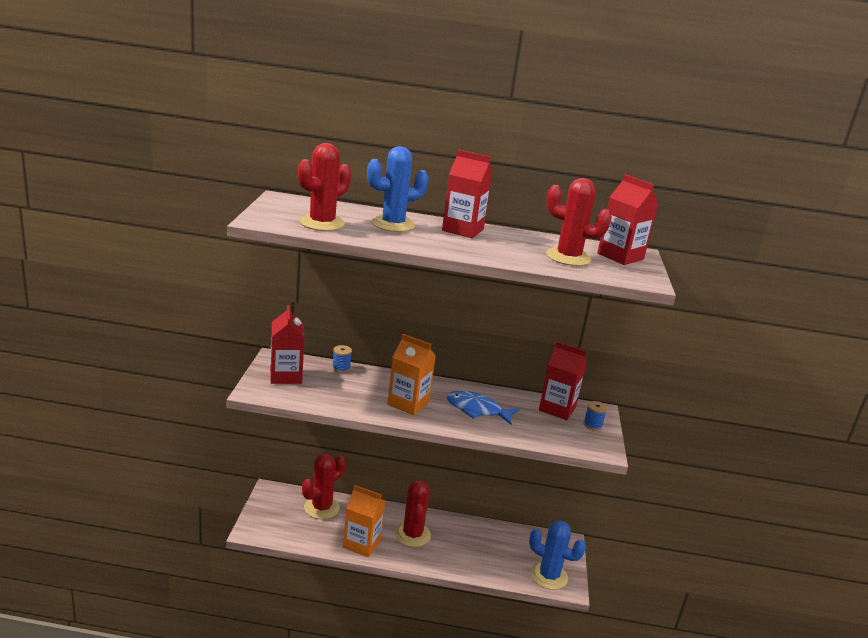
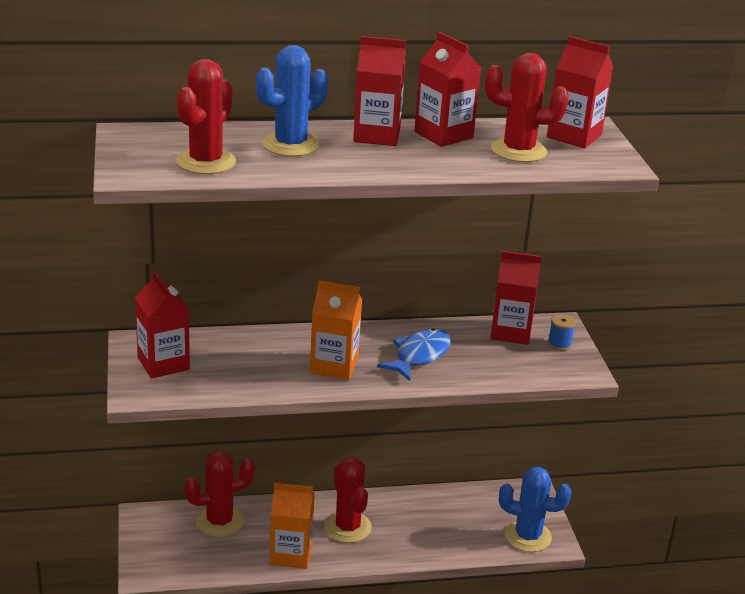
camera: 15 degrees left, 5 degrees up
red cactus [302,454,346,519] -> red cactus turned 45 degrees clockwise [184,451,255,537]
blue spool [332,345,352,373] -> none
blue fish [447,391,520,425] -> blue fish turned 120 degrees clockwise [377,328,451,381]
none -> red carton [414,32,481,147]

